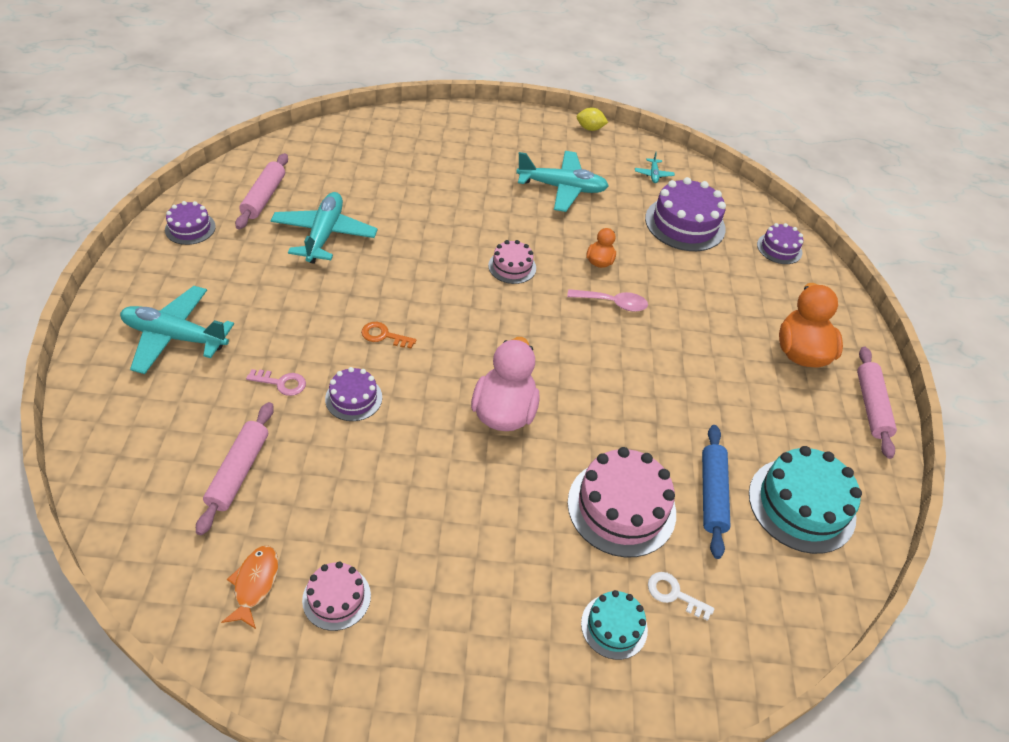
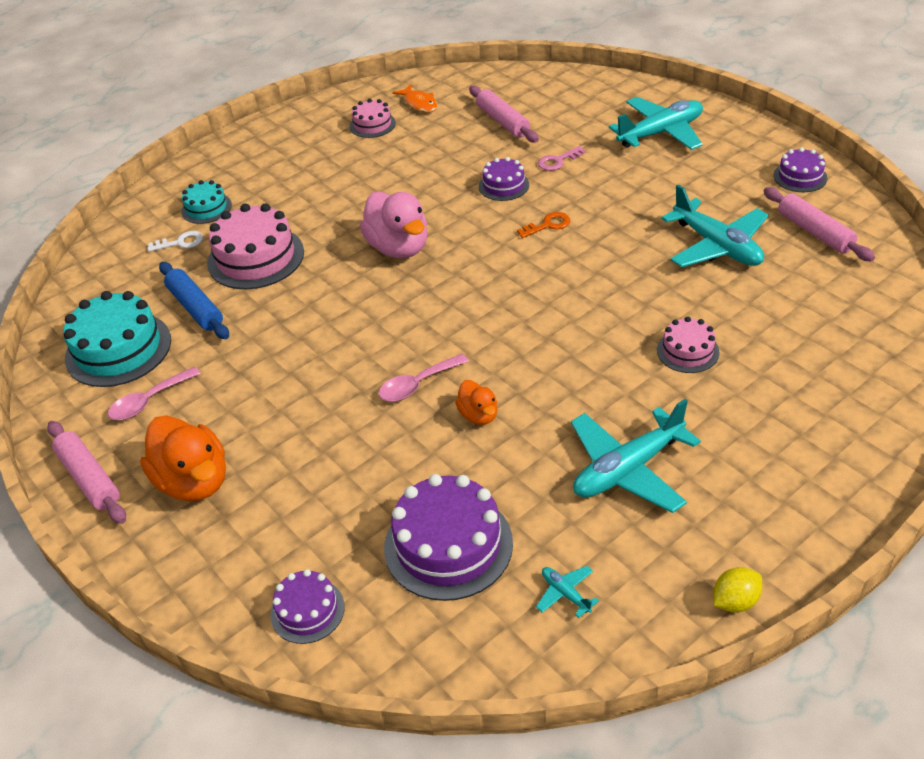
camera: 145 degrees right, 5 degrees down
pink cake [488,240,536,284] -> pink cake moved to [657,317,720,373]
none -> pink spoon [108,367,201,420]

